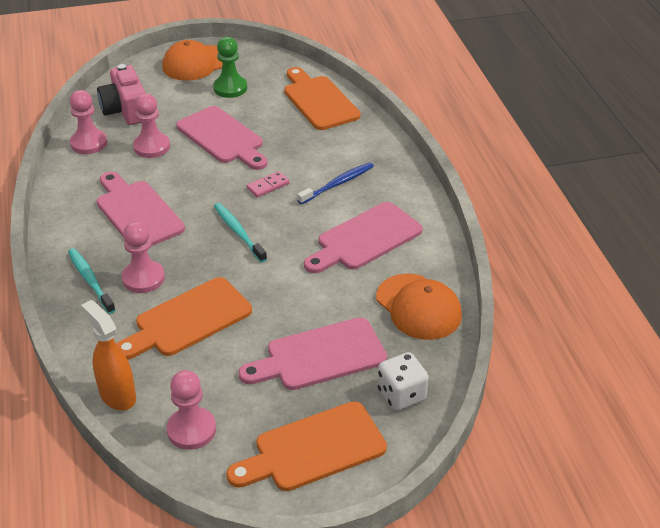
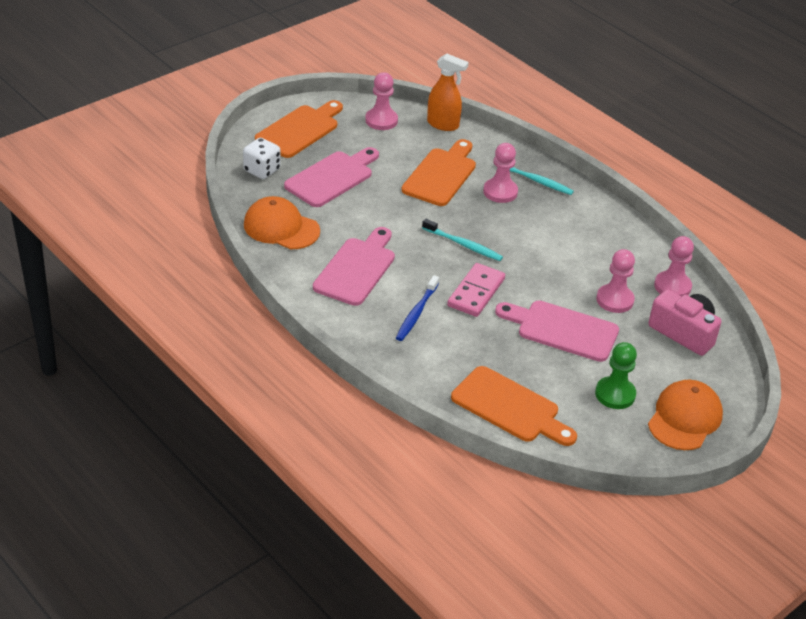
camera: 150 degrees right, 0 degrees up
pink cutting board [97,172,185,246] -> none
pink domino [247,171,290,198] -> pink domino [447,263,505,317], size x1.74

